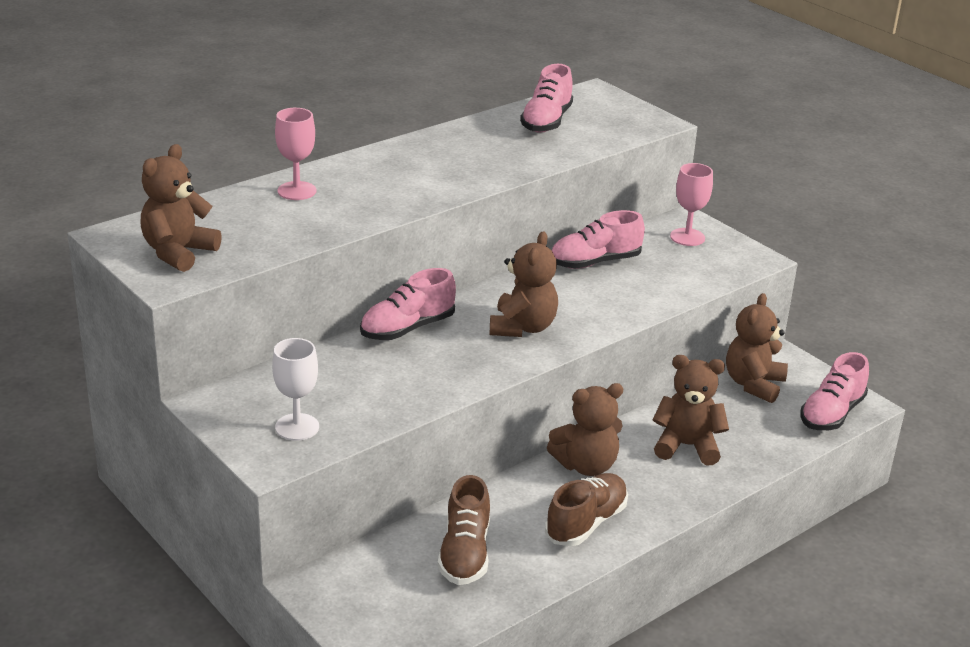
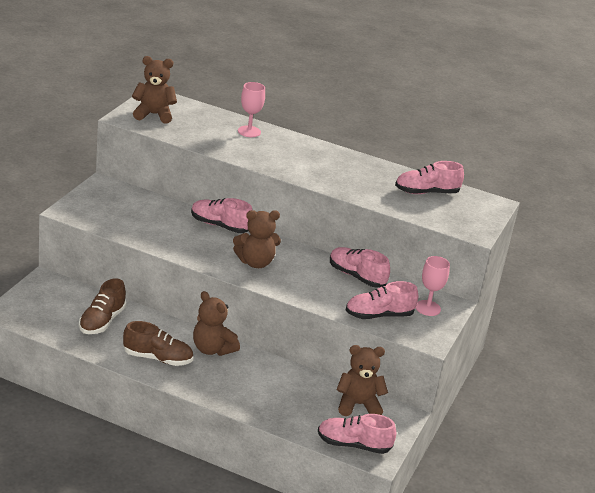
camera: 60 degrees right, 0 degrees up
white goblet [272,338,319,441] -> none
brown shoe [438,475,490,585] -> brown shoe turned 45 degrees counterclockwise [79,278,126,334]
brown teddy bear [653,355,729,465] -> none
none -> pink shoe [346,281,418,319]

